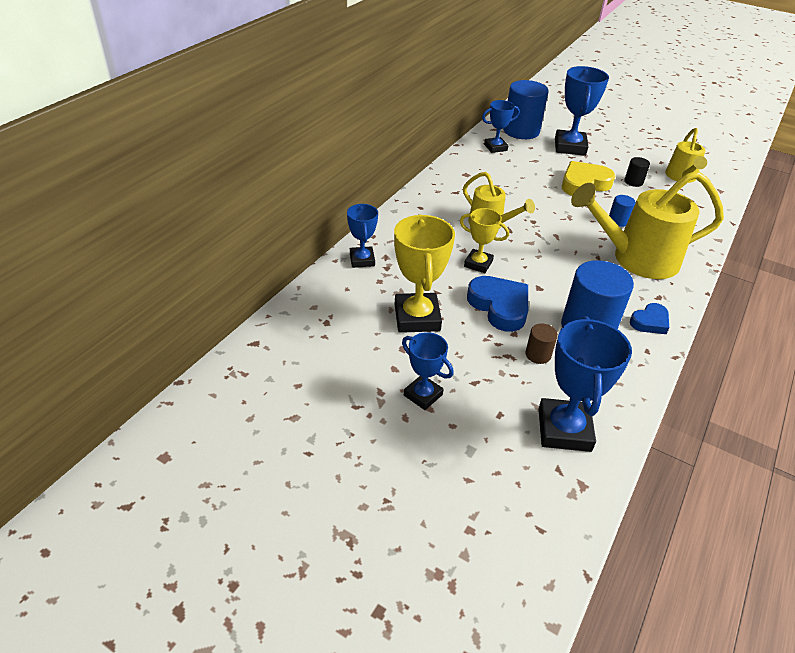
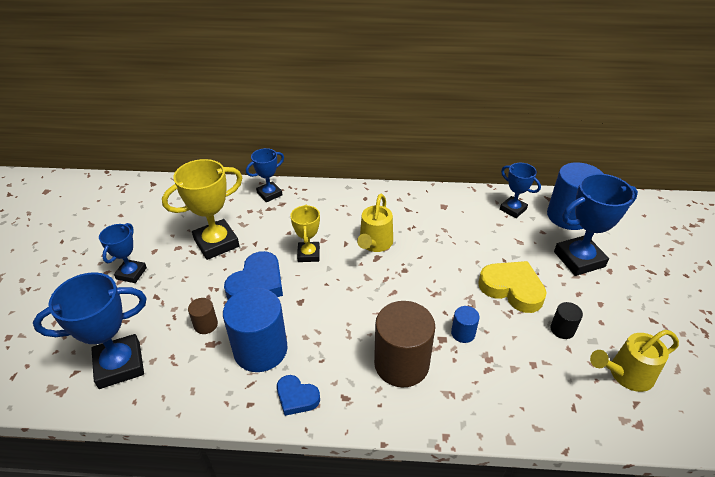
camera: 65 degrees right, 0 degrees up
yellow watering can [571,171,724,279] -> brown cylinder [374,301,435,387]

